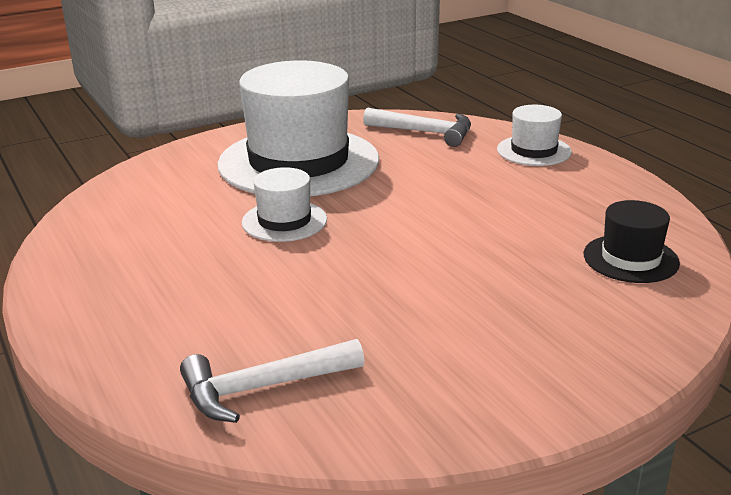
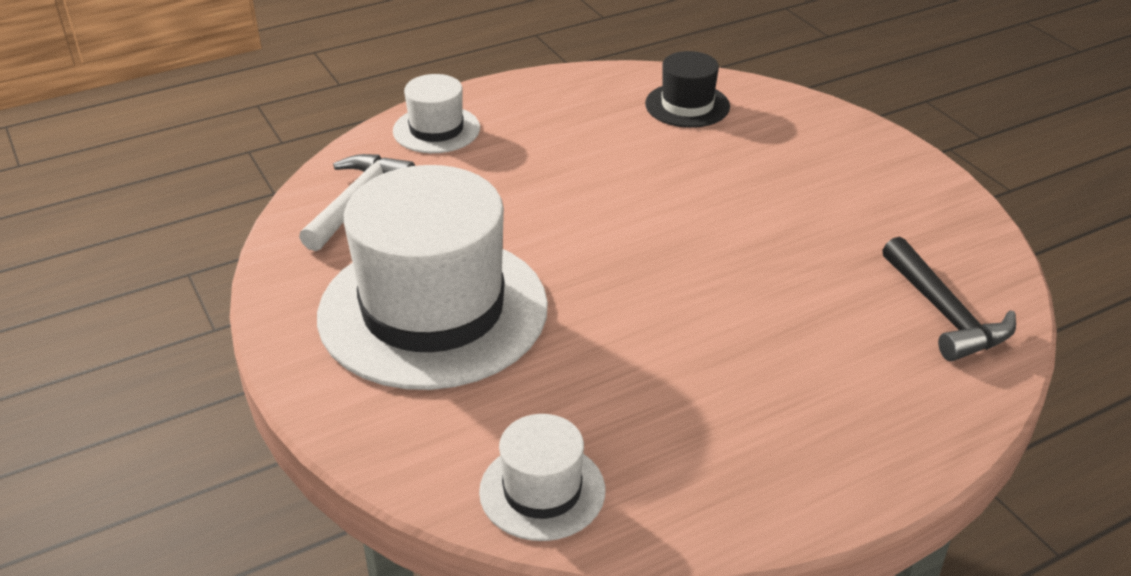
camera: 90 degrees left, 10 degrees up
white hammer [180,339,364,423] -> black hammer [882,237,1016,361]
white hat [242,167,327,242] -> white hat moved to [479,414,605,541]

